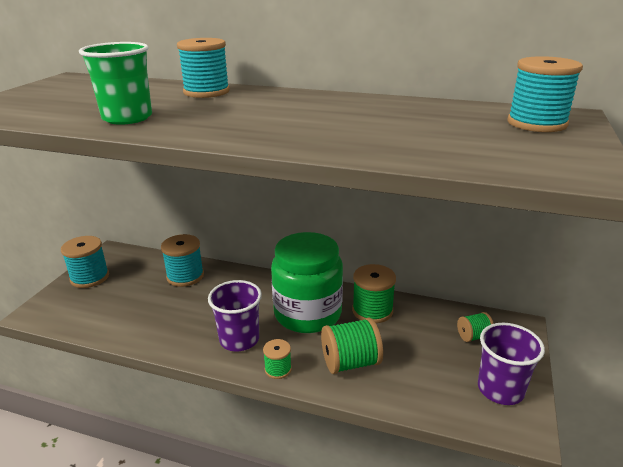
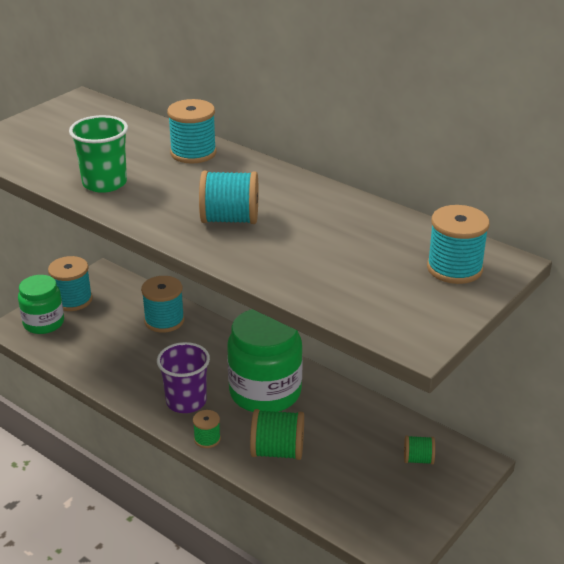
camera: 20 degrees right, 5 degrees up
green spool [352,264,396,323] -> none
purple cup [478,323,545,405] -> none
none -> green jar [18,275,64,334]
none -> turquoise spool [199,171,258,224]

